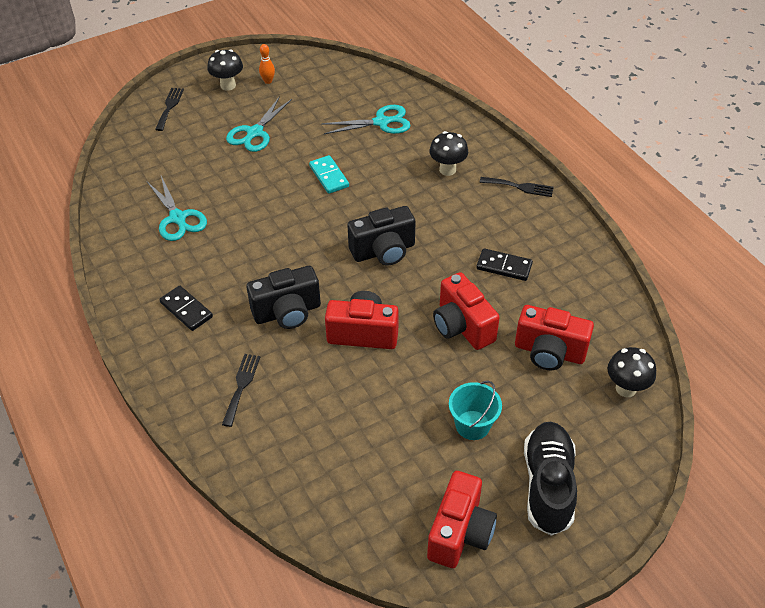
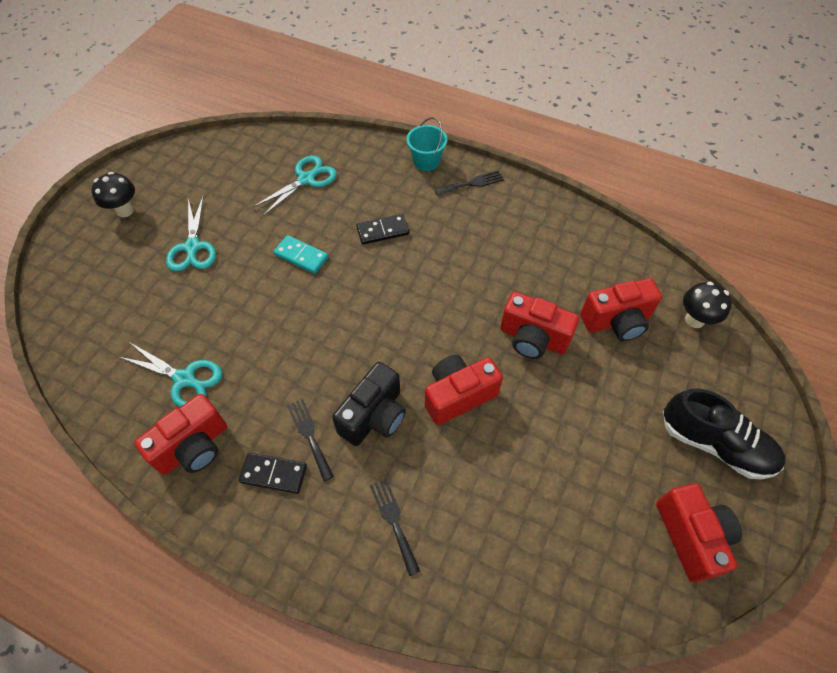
camera: 35 degrees left, 10 degrees up
black fork [155,88,184,131] -> black fork moved to [287,399,334,481]
orange bowling pin [259,44,275,84] -> none
black camera [347,206,416,265] -> none
black mushroom [429,131,468,176] -> none
turquoise bucket [449,381,502,440] -> turquoise bucket moved to [406,117,448,171]
black domino [476,248,533,281] -> black domino moved to [356,214,409,245]
black shoe [524,422,577,536] -> black shoe turned 150 degrees clockwise [663,388,786,480]
none -> red camera [134,394,227,475]

